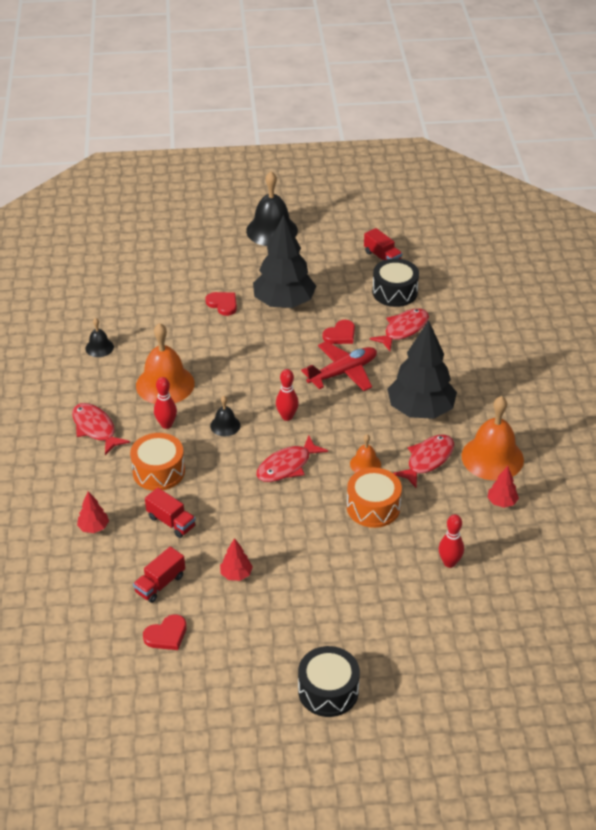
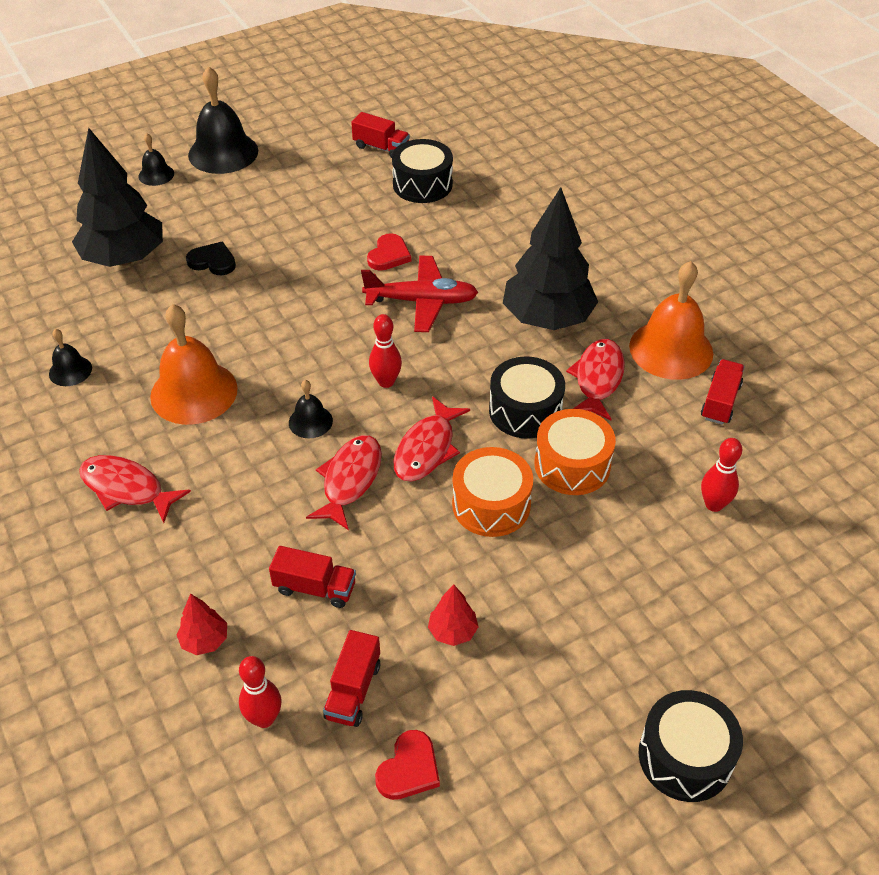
camera: 25 degrees left, 5 degrees up
orange drum [130,433,185,491] -> orange drum moved to [452,447,533,537]
red bowling pin [154,377,177,429] -> red bowling pin moved to [239,656,282,728]
red heart [205,292,237,316] -> black heart [186,242,236,275]
black tree [253,214,316,308] -> black tree moved to [72,128,163,267]
red plane [301,341,377,391] -> red plane turned 60 degrees clockwise [361,256,478,332]
orange bell [350,434,381,473] -> black drum [489,356,565,439]
red fish [370,309,429,351] -> red fish moved to [306,435,382,530]
red tree [487,466,519,508] -> red truck [701,359,745,425]
none -> black bell [138,133,174,186]

